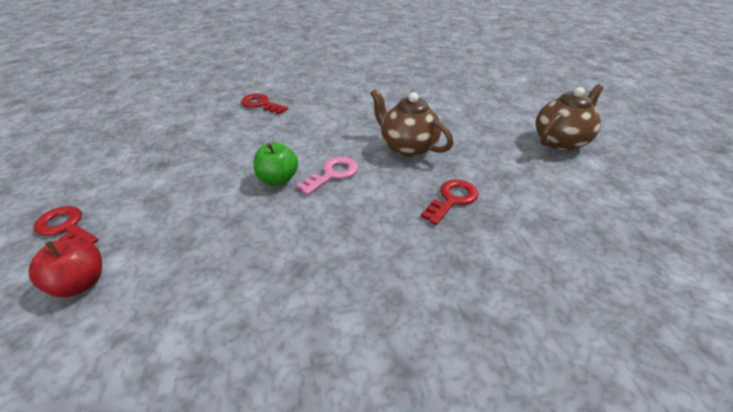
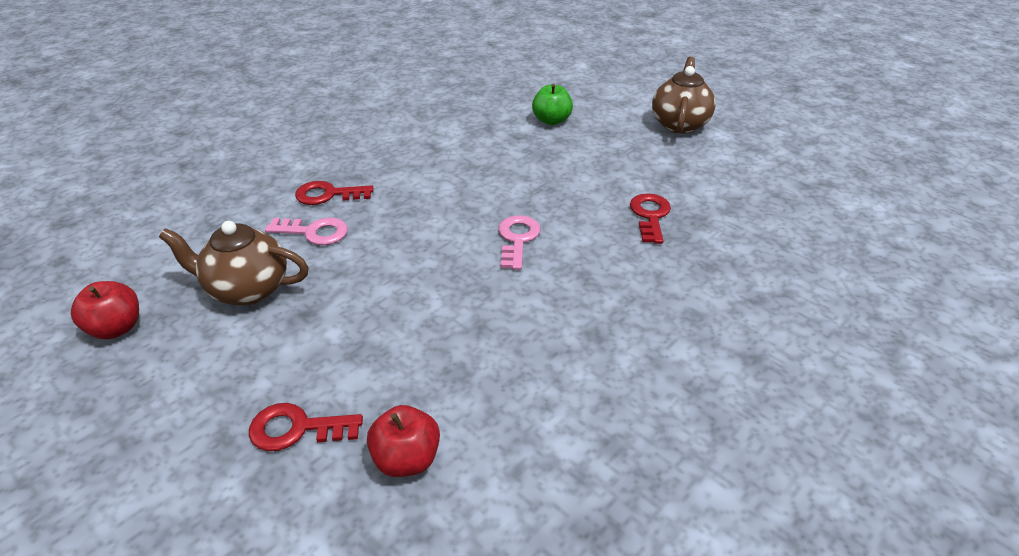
camera: 35 degrees left, 0 degrees up
green apple [253,142,298,185] -> green apple moved to [532,84,573,125]
brown teapot [371,89,453,157] -> brown teapot moved to [159,221,309,306]
none -> red apple [71,281,139,339]
none -> pink key [265,218,348,245]

